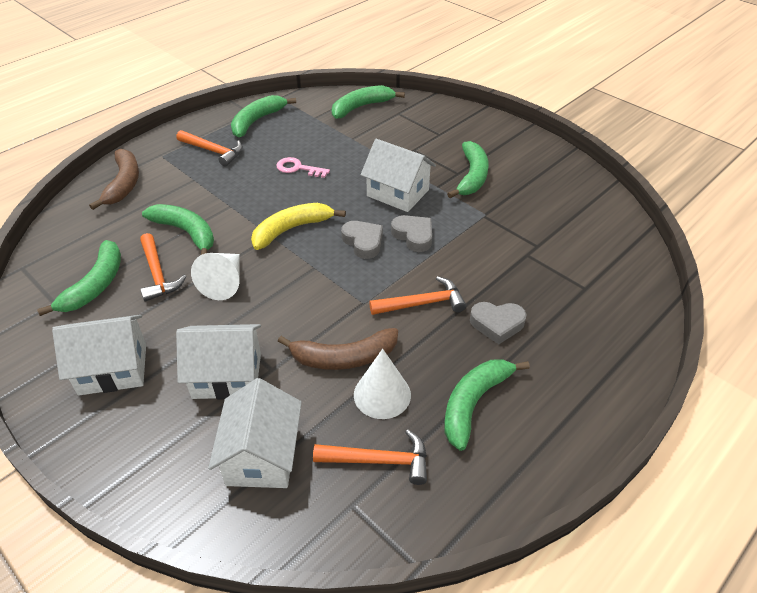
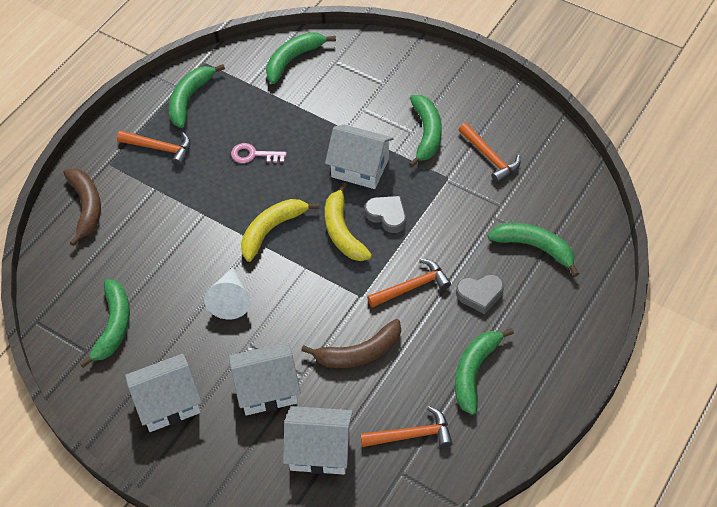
camera: 10 degrees left, 10 degrees up
orange hammer [140,233,187,302] -> orange hammer moved to [459,123,521,184]
green banana [142,204,214,255] -> green banana moved to [487,223,579,277]
white house [208,378,302,488] -> white house turned 75 degrees counterclockwise [283,406,353,475]
grey heart [341,221,383,259] -> yellow banana [325,182,372,261]
white cone [354,349,411,419] -> none

